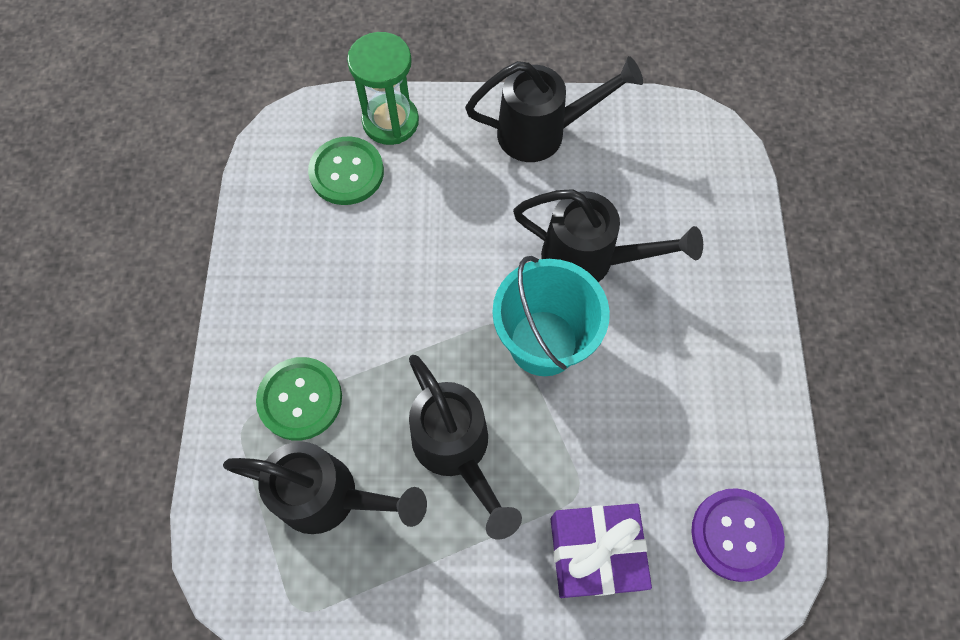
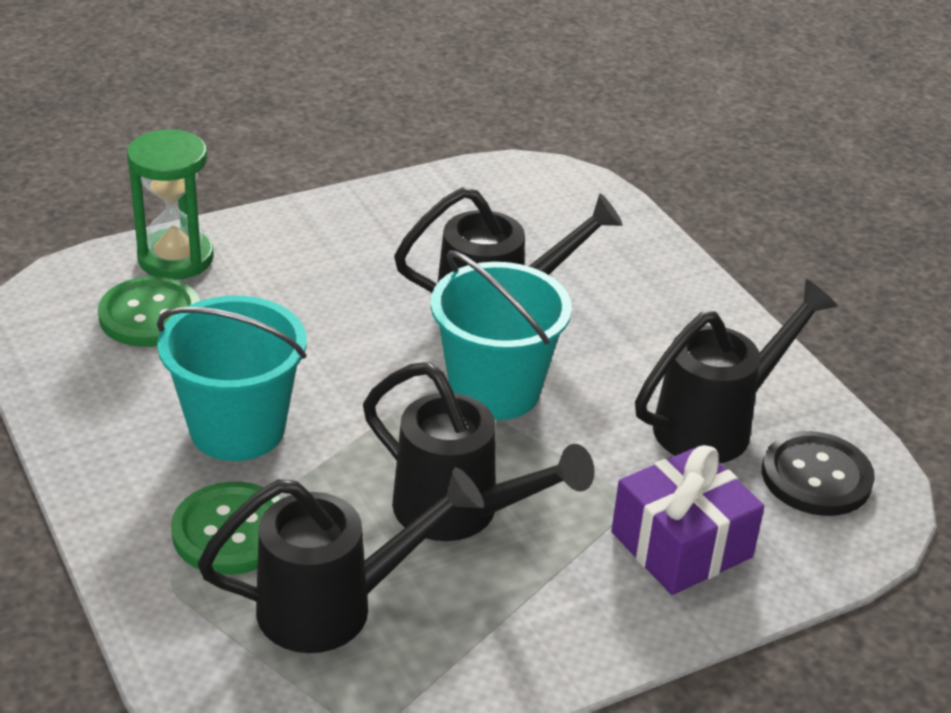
camera: 30 degrees left, 30 degrees down
black watering can [465,56,643,162] -> black watering can moved to [635,279,838,463]
purple button [691,488,785,582] -> black button [762,431,875,516]
none -> turquoise bucket [157,296,307,461]

